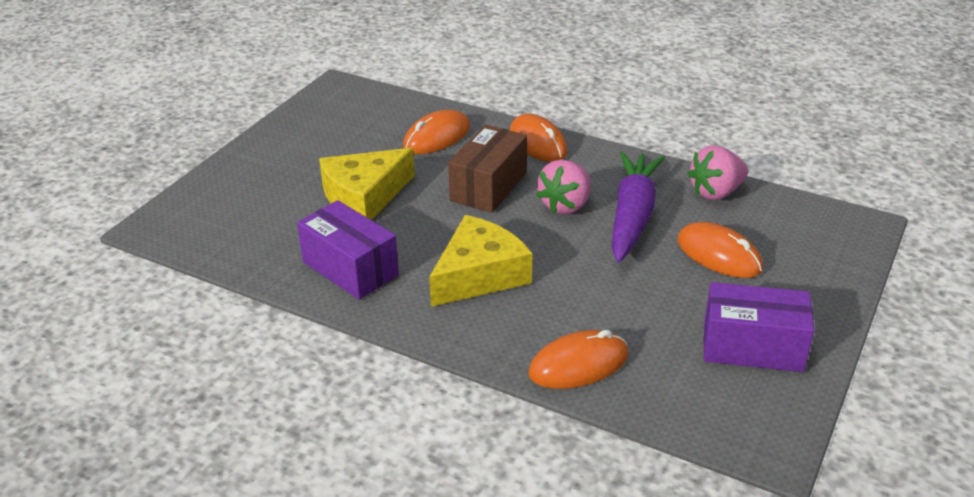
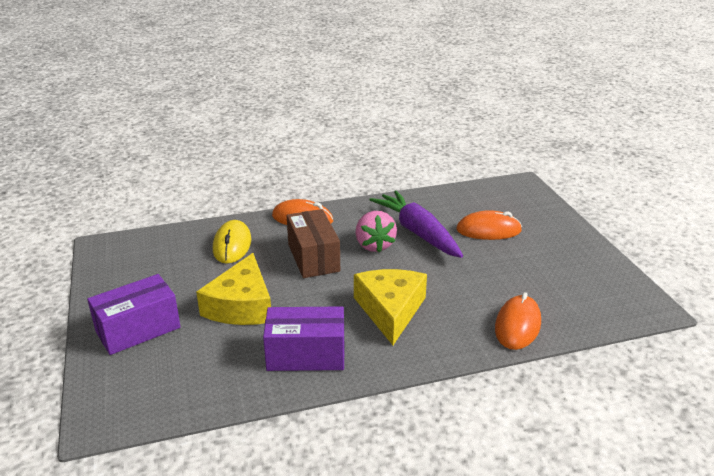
camera: 45 degrees left, 5 degrees down
orange mouse [403,110,470,154] -> yellow mouse [213,220,251,264]
pink strawberry [688,146,748,200] -> none
purple box [704,282,814,372] -> purple box moved to [87,274,181,355]

